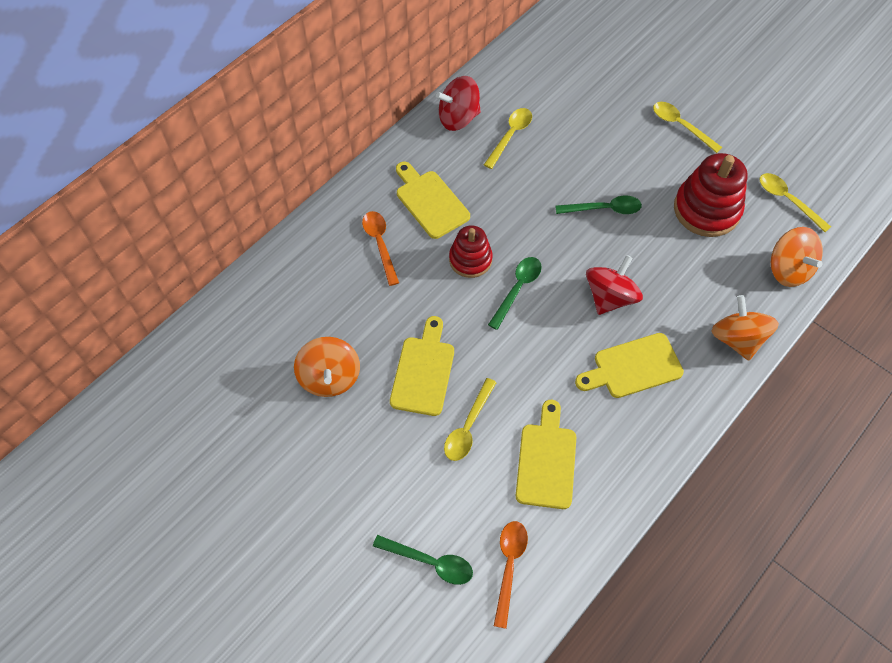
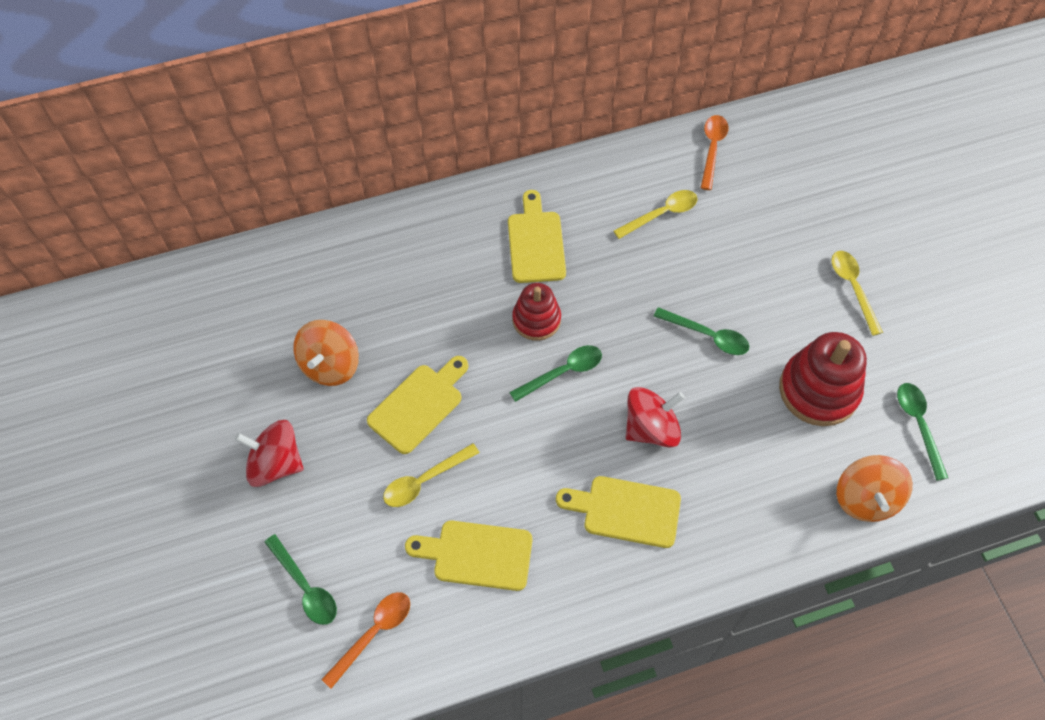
camera: 30 degrees right, 0 degrees up
orange spoon [362,211,399,286] -> orange spoon moved to [701,115,728,190]
red spinning top [436,76,481,131] -> red spinning top moved to [235,420,304,487]
yellow cutting board [516,400,576,509] -> yellow cutting board turned 120 degrees counterclockwise [405,520,532,591]
orange spinning top [711,295,779,361] -> none
yellow spoon [760,173,831,232] -> green spoon [897,383,948,481]

